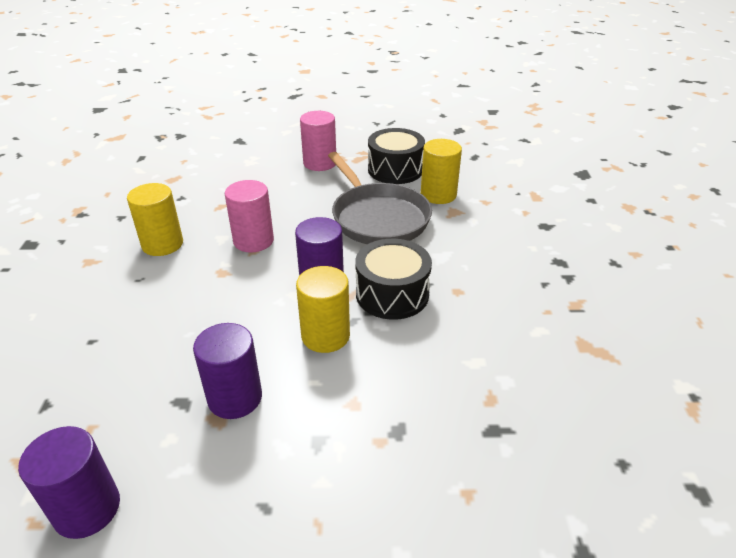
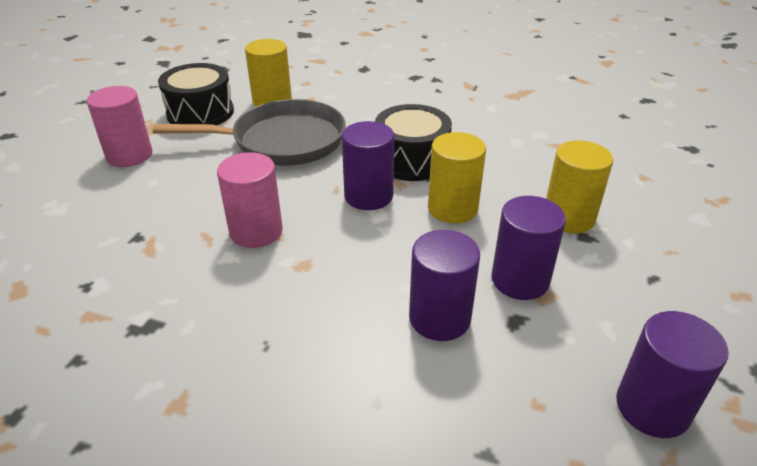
camera: 70 degrees left, 0 degrees up
yellow cylinder [127,183,183,256] -> yellow cylinder moved to [546,140,613,234]
none -> purple cylinder [409,230,480,341]

